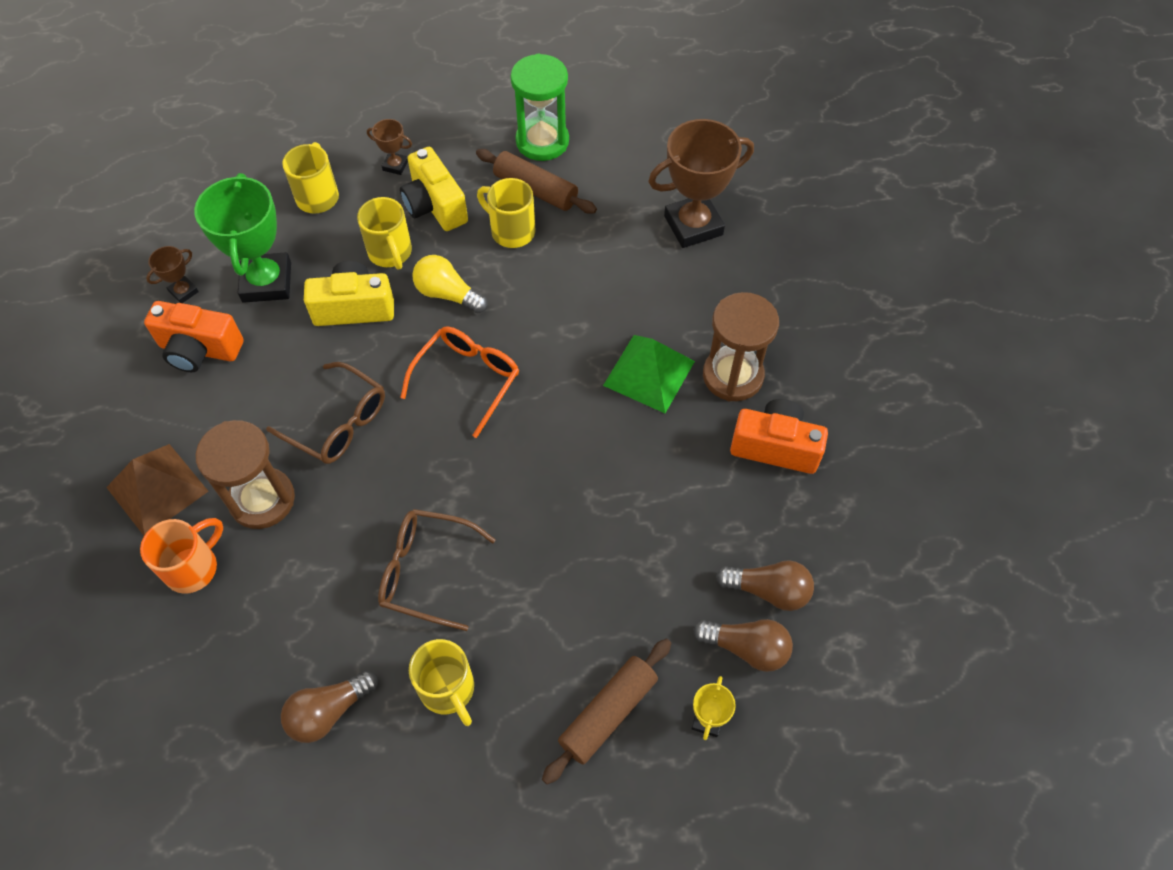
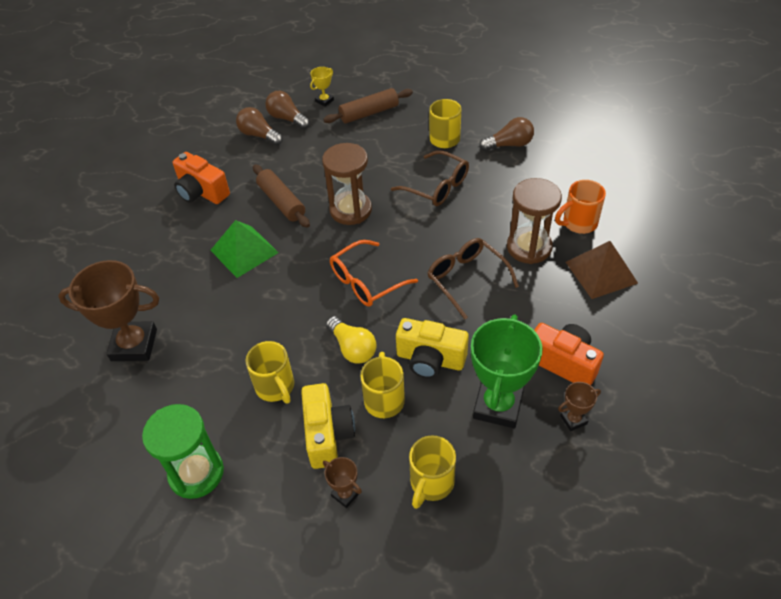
camera: 155 degrees left, 10 degrees down
brown rolling pin [476,149,597,214] -> brown rolling pin moved to [253,165,310,228]
brown hourglass [703,292,779,401] -> brown hourglass moved to [322,143,372,225]

